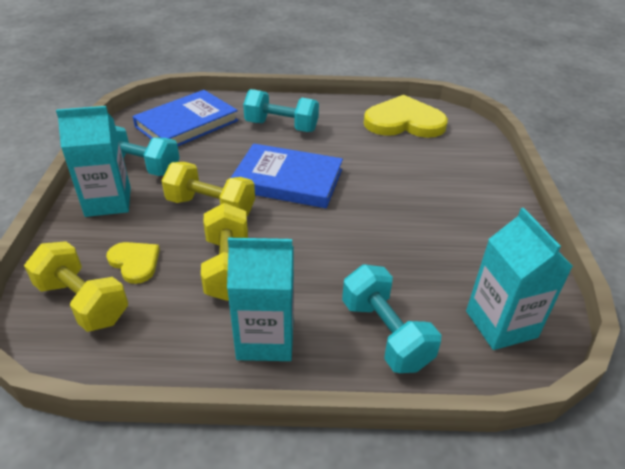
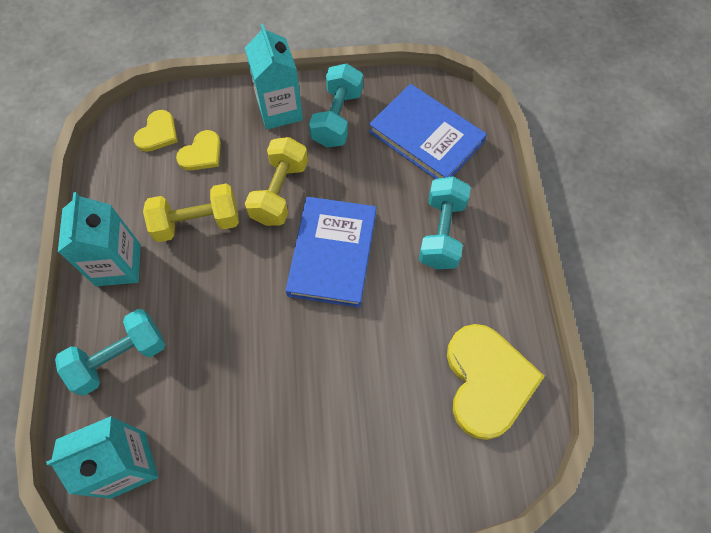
camera: 85 degrees right, 25 degrees up
yellow dumbbell [24,241,128,332] -> yellow heart [134,110,178,152]

